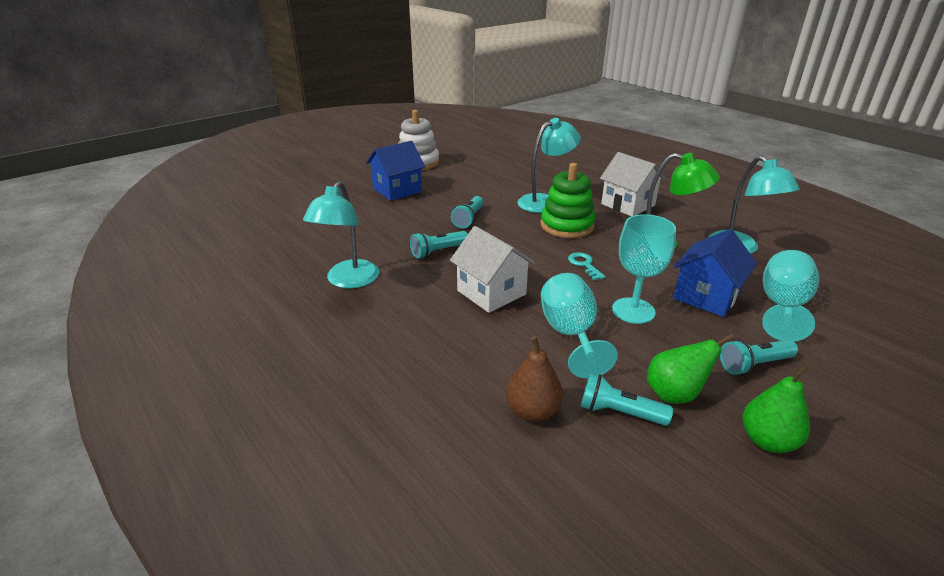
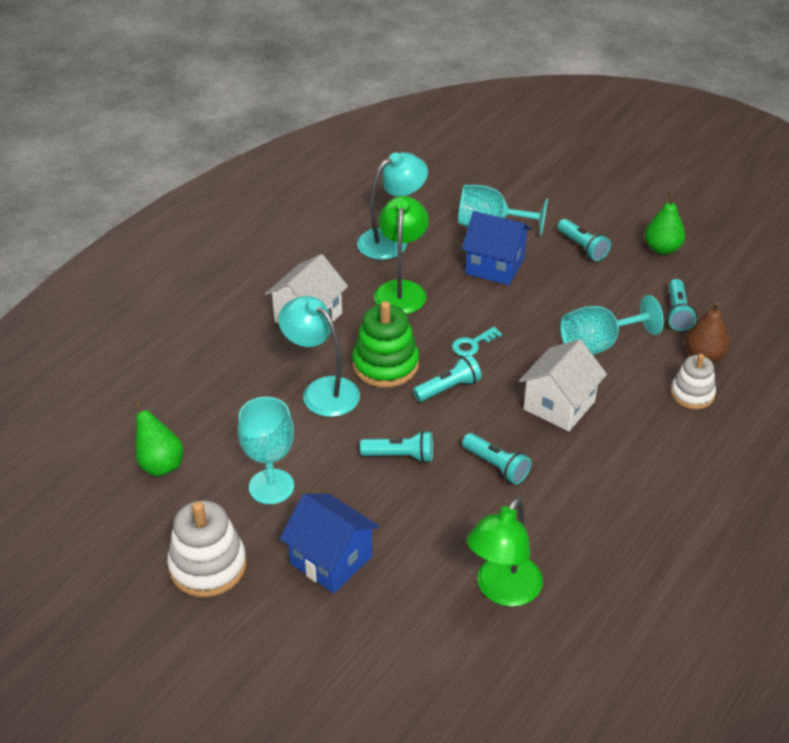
camera: 105 degrees left, 10 degrees up
turquoise lamp [303,181,379,289] -> none
turquoise goblet [612,214,676,324] -> turquoise goblet moved to [238,397,294,504]
green pear [647,334,734,404] -> green pear moved to [133,398,183,477]
none -> turquoise flashlight [413,354,482,402]
none -> green lamp [466,497,543,607]
none -> white stacking toy [671,354,716,409]

